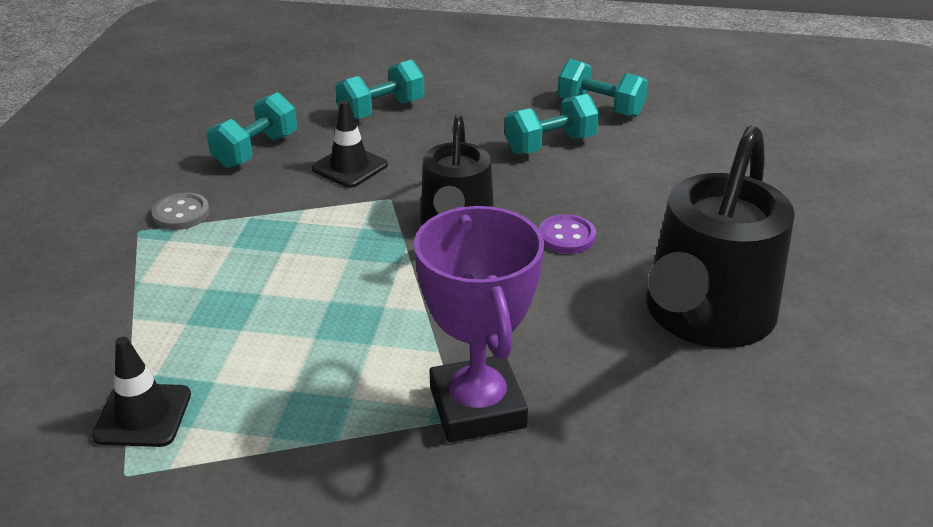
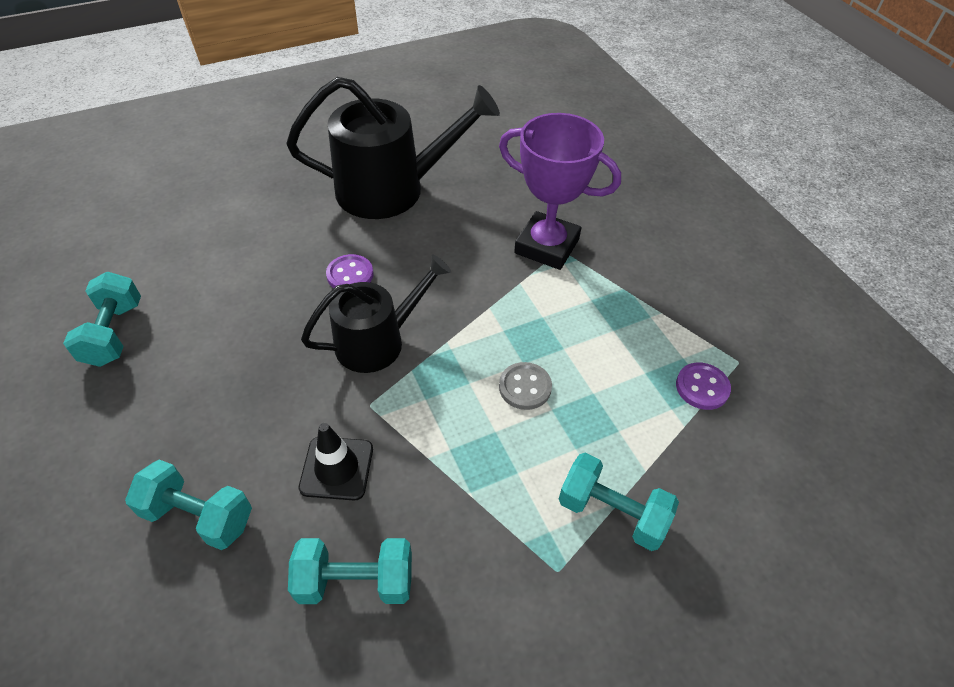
camera: 125 degrees left, 15 degrees up
black traffic cone [92,337,191,447] -> purple button [676,363,731,410]
grey button [151,193,210,230] -> grey button moved to [499,362,552,410]
purple trophy [414,206,544,442] -> purple trophy turned 75 degrees clockwise [499,113,621,270]
turquoise dumbbell [505,94,599,154] -> turquoise dumbbell moved to [559,453,679,551]

